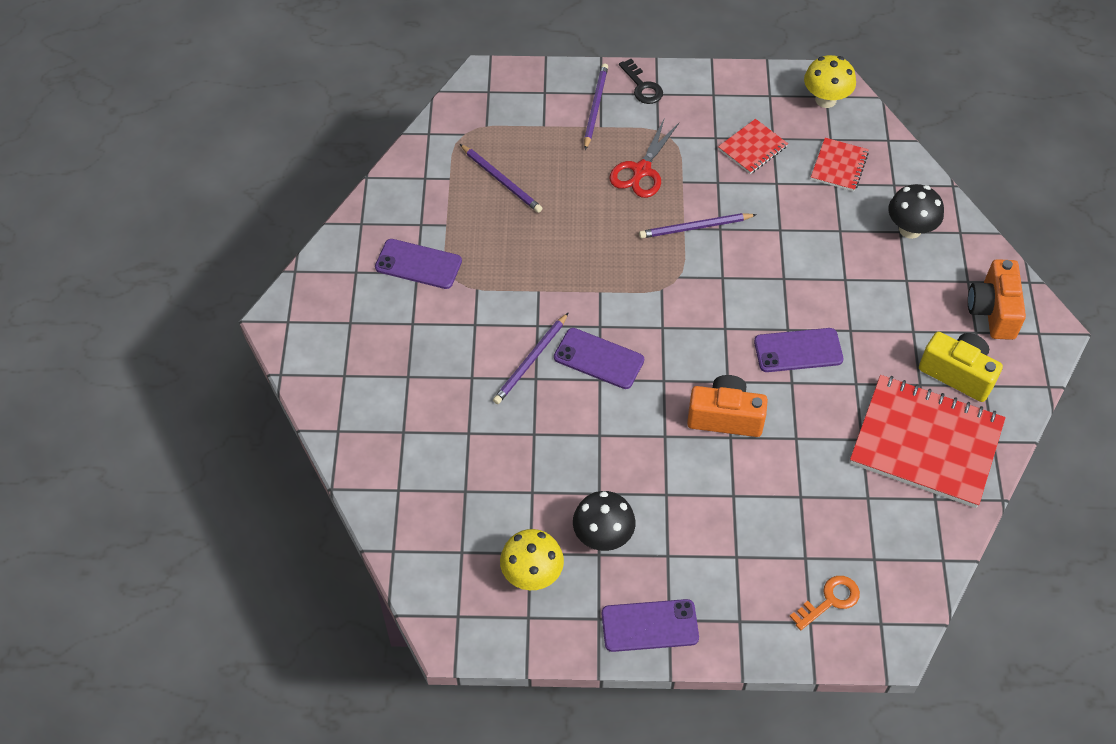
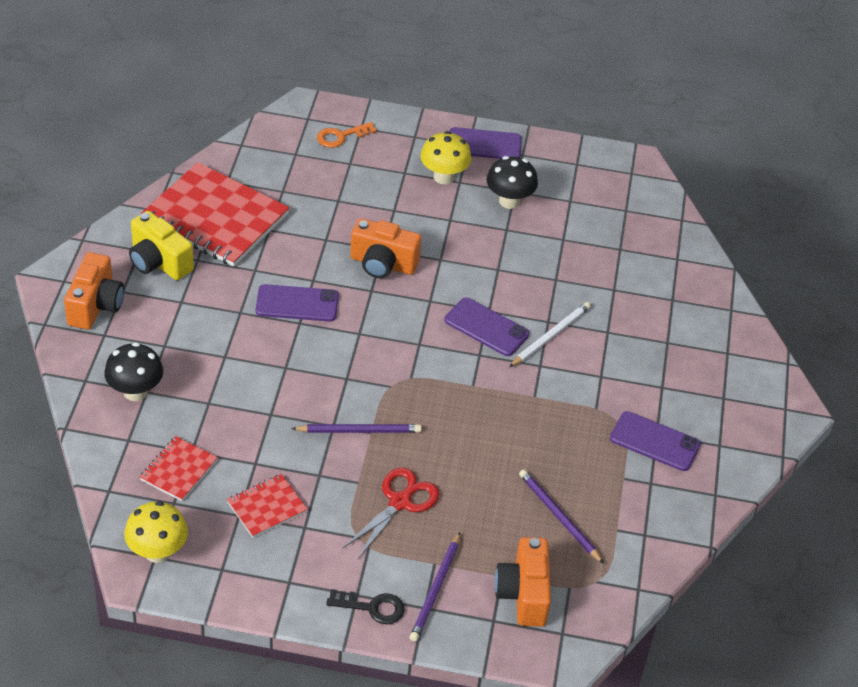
camera: 175 degrees left, 10 degrees down
purple pencil [493,313,568,404] -> white pencil [509,302,591,367]
yellow mushroom [500,529,564,590] -> yellow mushroom moved to [420,131,471,184]
black key [619,59,663,104] -> black key turned 120 degrees clockwise [326,589,405,624]
none -> orange camera [494,537,551,627]

